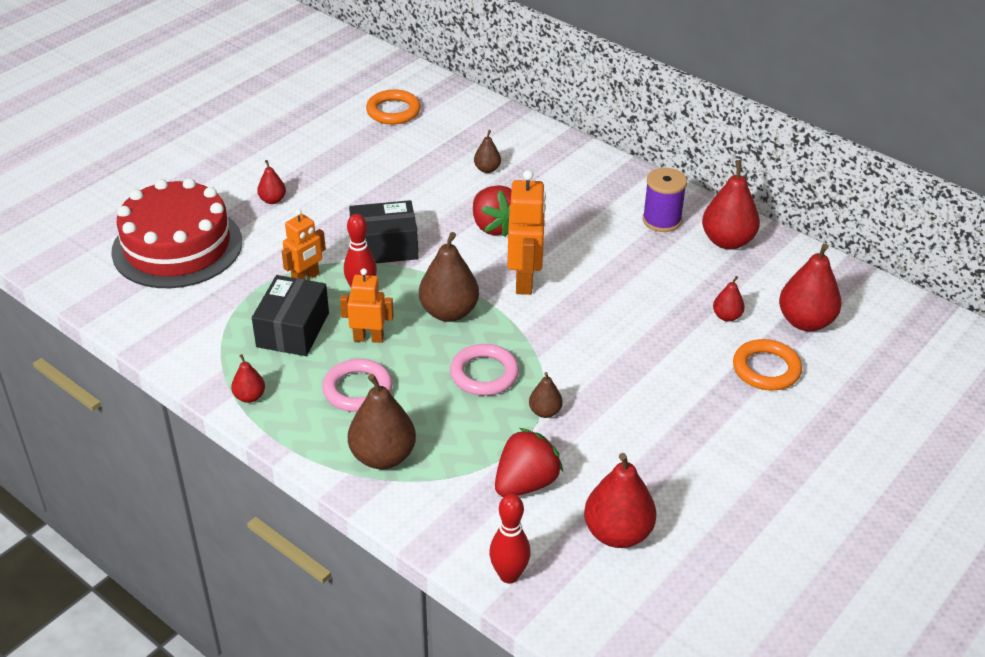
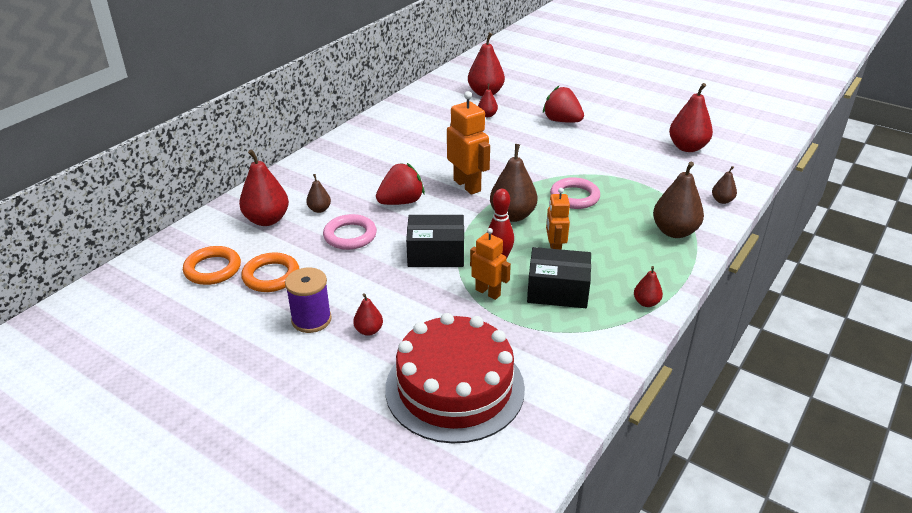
camera: 95 degrees left, 5 degrees down
pink ring [322,359,392,412] -> pink ring moved to [323,214,377,250]
black box [349,200,418,263] -> black box turned 75 degrees counterclockwise [406,215,464,267]
red bowling pin [489,494,531,583] -> none
red strawberry [495,428,563,497] -> red strawberry moved to [543,86,584,123]
orange robot [507,170,546,295] -> orange robot turned 60 degrees clockwise [447,91,490,195]
brown pear [529,372,563,418] -> brown pear moved to [712,166,737,204]
purple spool [643,168,687,232] -> purple spool moved to [285,268,332,333]
red pear [702,160,760,250] -> red pear moved to [239,149,289,226]
orange ring [733,339,802,391] -> orange ring moved to [241,253,299,292]

